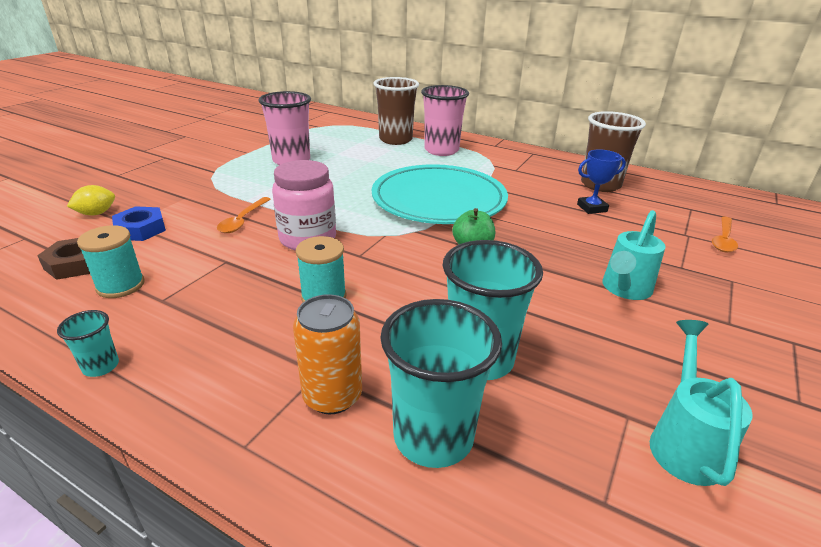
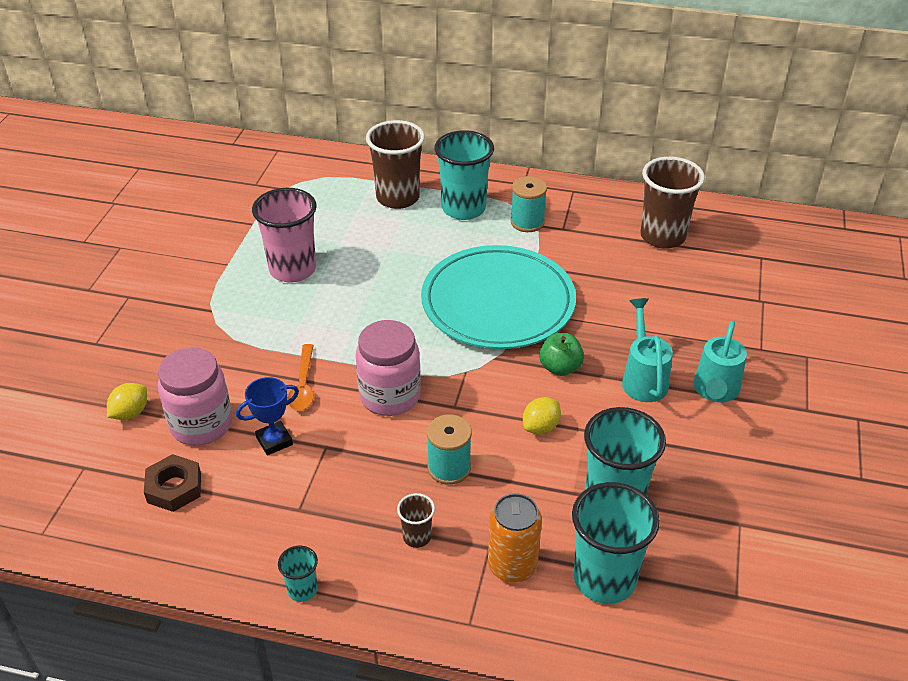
camera: 15 degrees left, 10 degrees up
turquoise spool [77,225,145,298] -> turquoise spool moved to [510,176,547,232]
blue nut [112,206,166,241] -> pink jar [158,347,232,446]
pink cup [421,85,469,156] -> turquoise cup [434,130,494,220]
blue trophy [577,149,626,214] -> blue trophy moved to [236,377,299,456]
turquoise watering can [650,320,752,486] -> turquoise watering can moved to [622,298,673,402]
orange spoon [712,217,738,252] -> none
none -> brown cup [397,493,435,548]
none -> yellow lemon [523,397,561,434]

